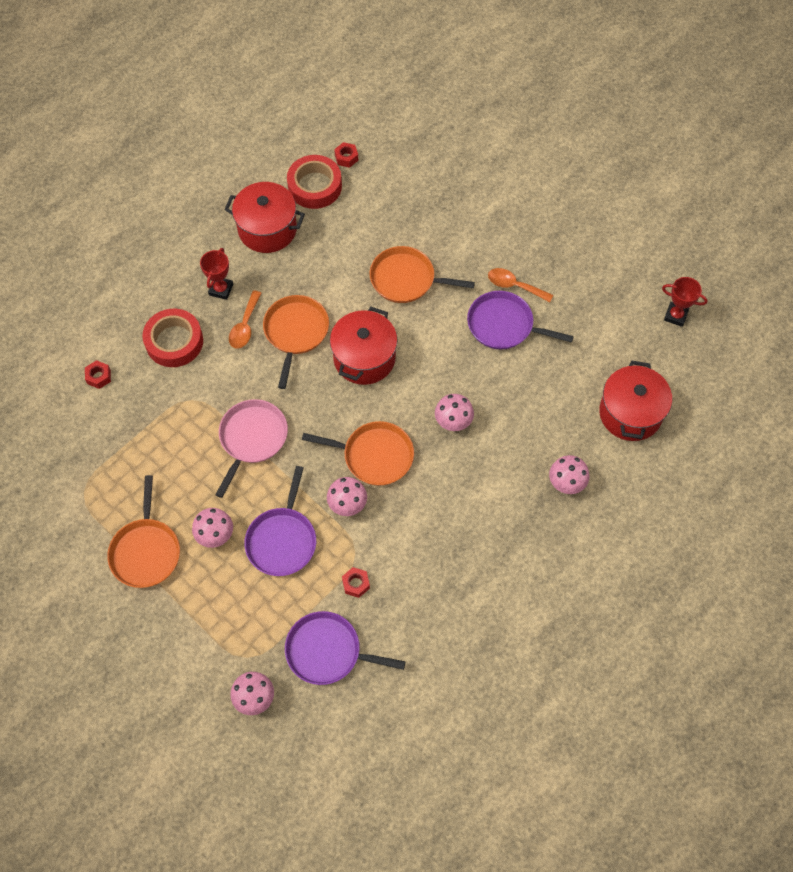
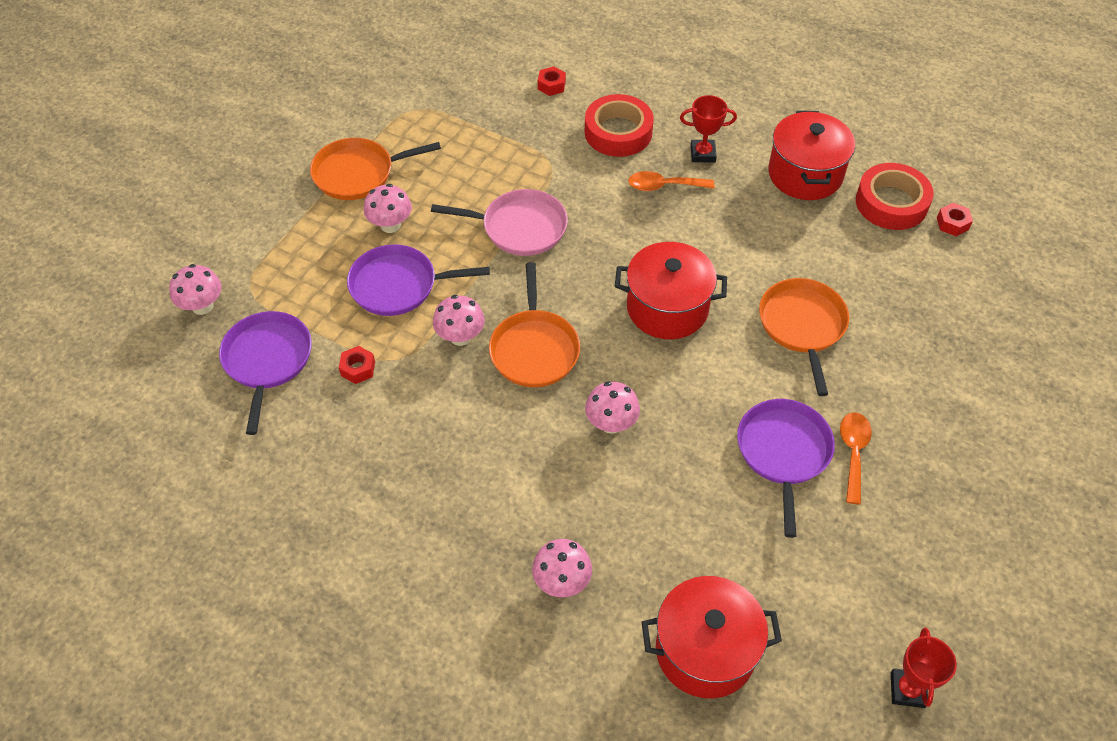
camera: 75 degrees right, 10 degrees down
orange pan [263,295,329,389] -> none

